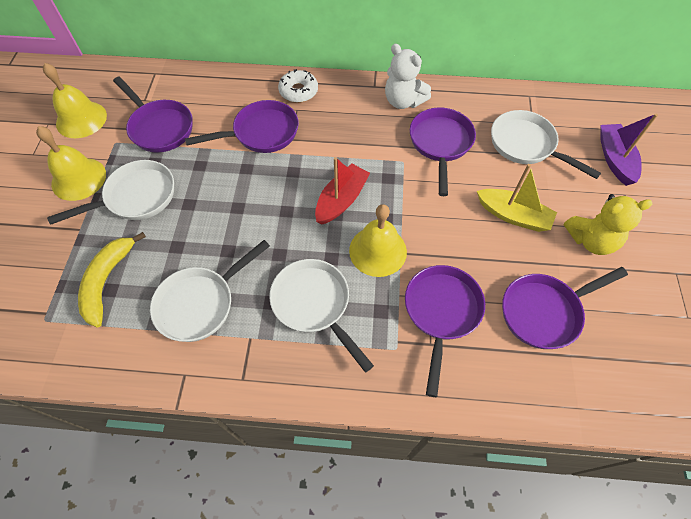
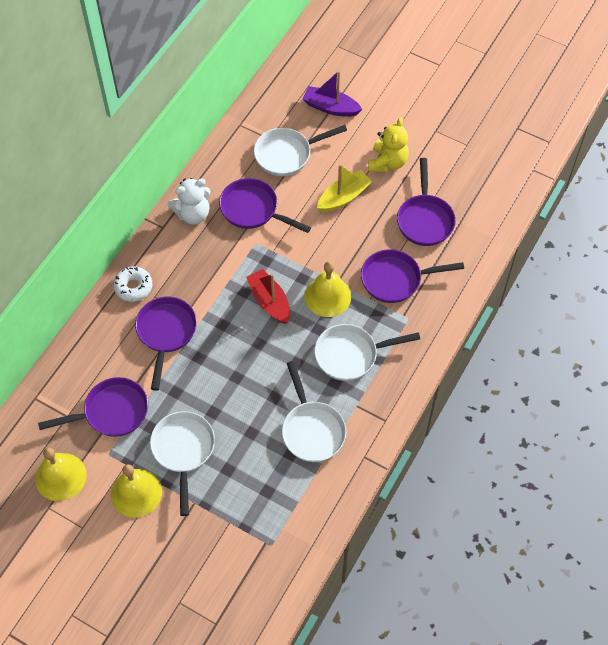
camera: 65 degrees left, 0 degrees up
yellow banana [78,232,146,328] -> none
purple pan [405,265,485,397] -> purple pan turned 45 degrees counterclockwise [361,249,464,303]

